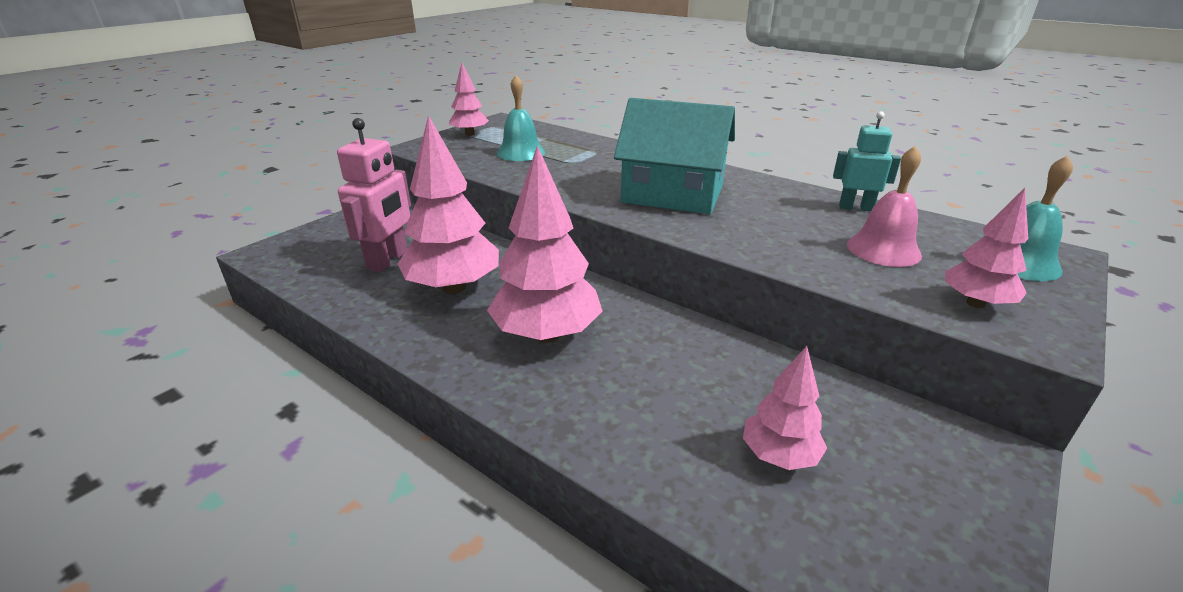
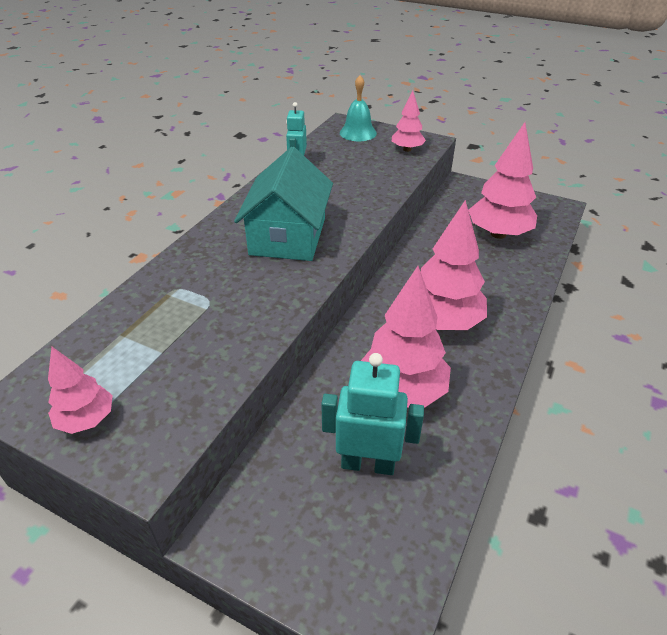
camera: 100 degrees left, 10 degrees up
pink robot [337,118,411,272] -> turquoise robot [321,353,424,475]
turquoise bell [497,75,545,161] -> none
pink tree [743,346,827,470] -> pink tree [468,122,537,239], size x1.80
pink bell [847,146,922,267] -> none

